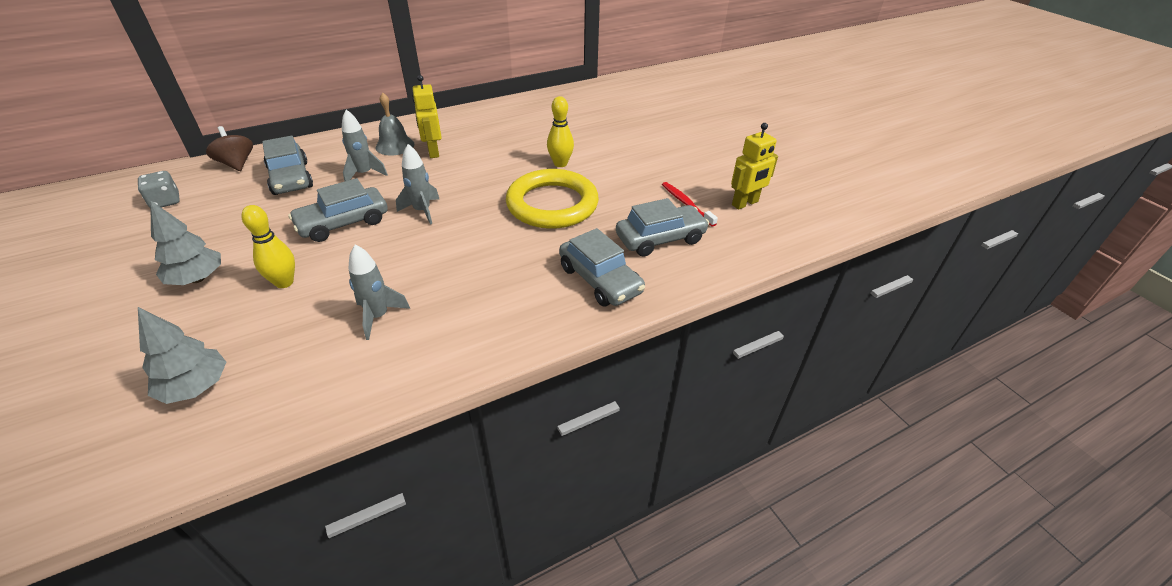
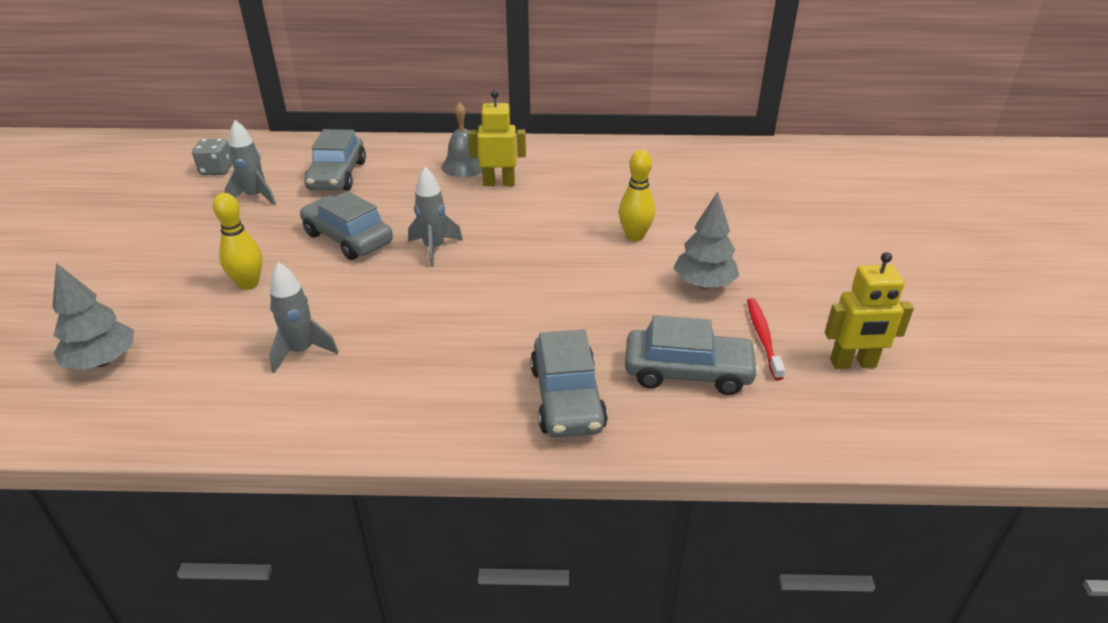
camera: 30 degrees right, 5 degrees down
grey tree [150,200,221,285] -> grey tree moved to [673,192,739,289]
brown spinning top [206,126,253,171] -> none
grey car [288,178,388,242] -> grey car turned 45 degrees clockwise [300,191,393,260]
grey rocket [342,109,388,182] -> grey rocket moved to [224,120,276,206]
yellow robot [412,75,442,158] -> yellow robot turned 75 degrees clockwise [468,90,526,186]
yellow ring [506,169,599,229] -> none

